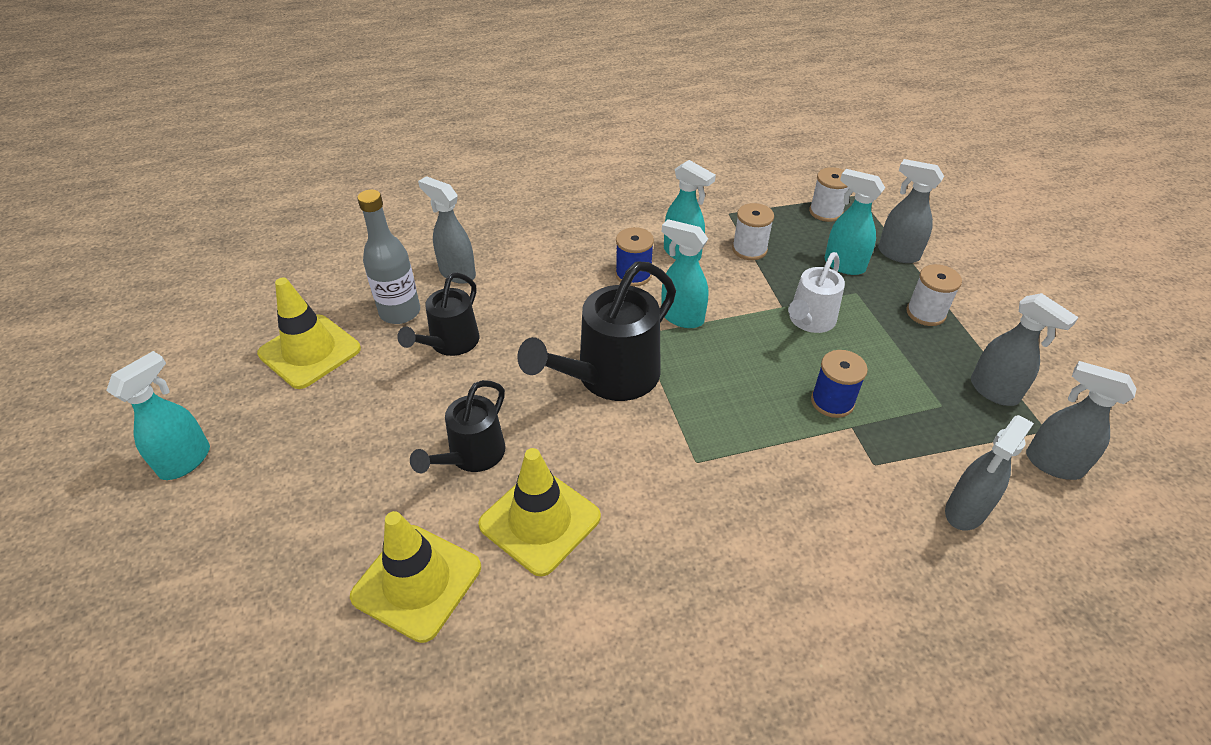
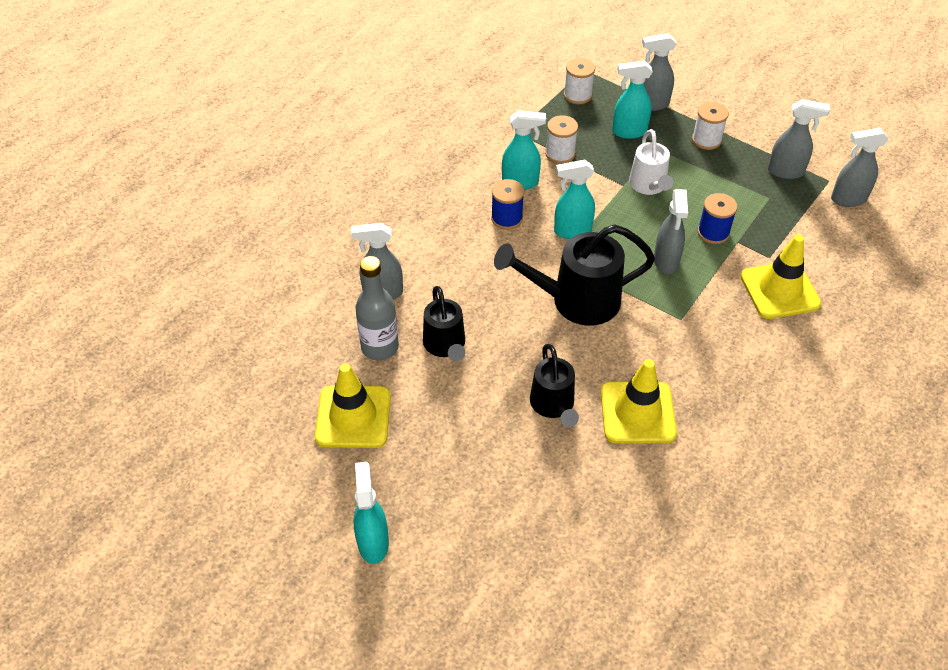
camera: 40 degrees left, 5 degrees up
yellow traffic cone [350,511,481,643] -> yellow traffic cone moved to [740,234,821,319]
black watering can [517,261,676,401] -> black watering can turned 75 degrees clockwise [494,224,655,326]
grey spray bottle [945,415,1034,530] -> grey spray bottle moved to [654,189,688,274]

